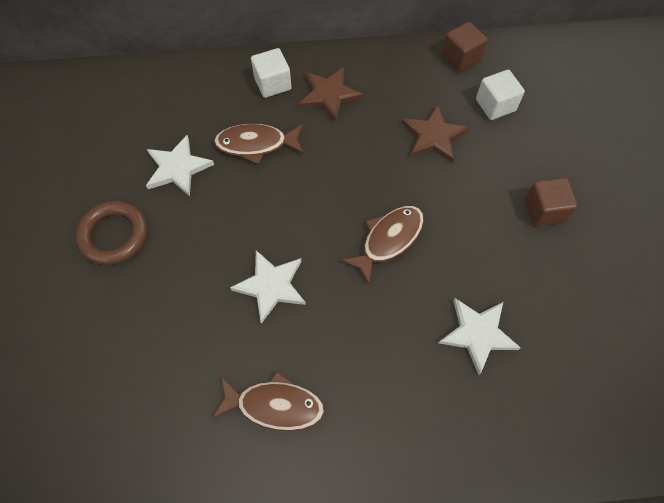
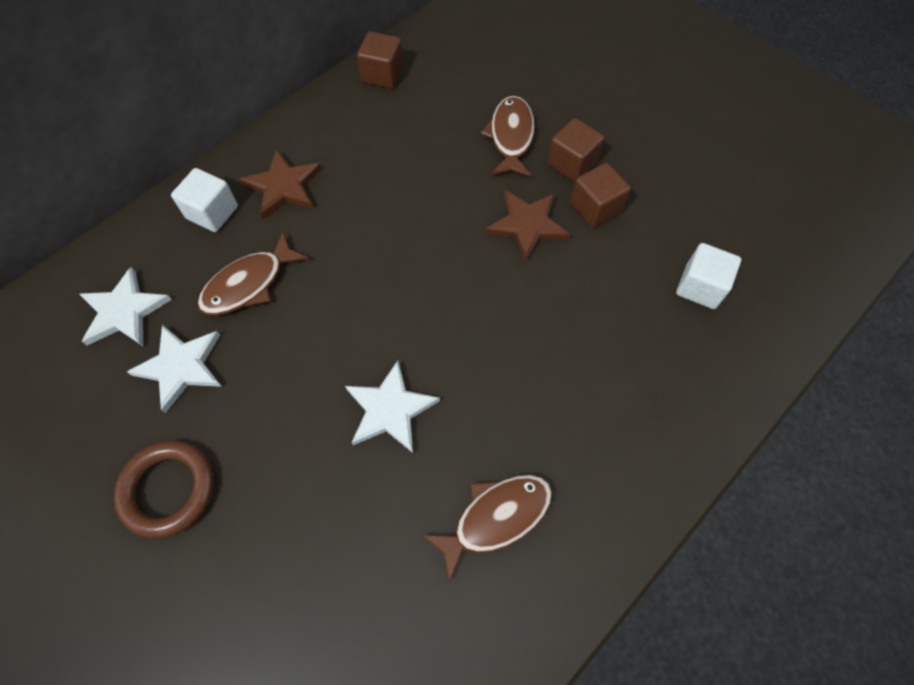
camera: 40 degrees left, 0 degrees up
brown fish [341,206,424,284] -> brown fish moved to [481,96,535,177]
brown star [402,105,469,163] -> brown star moved to [485,190,571,262]
white star [439,298,521,375] -> white star moved to [80,267,172,346]
white cube [476,70,525,120] -> white cube moved to [676,243,741,309]
none -> brown cube [570,163,631,227]

